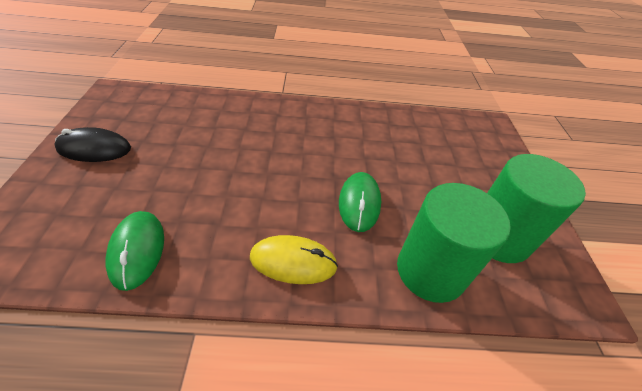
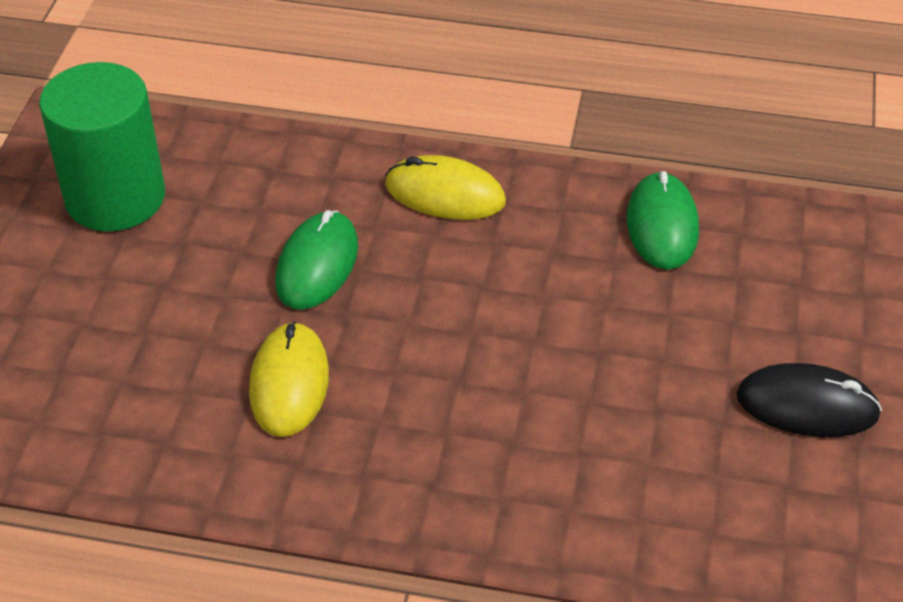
camera: 165 degrees left, 0 degrees up
green cylinder [397,183,511,303] -> none
none -> yellow mouse [249,321,329,437]

